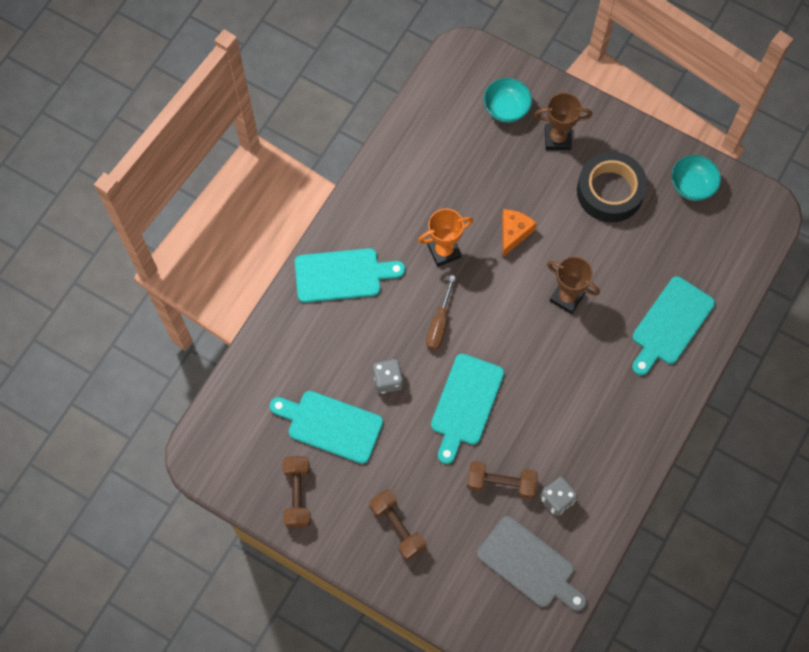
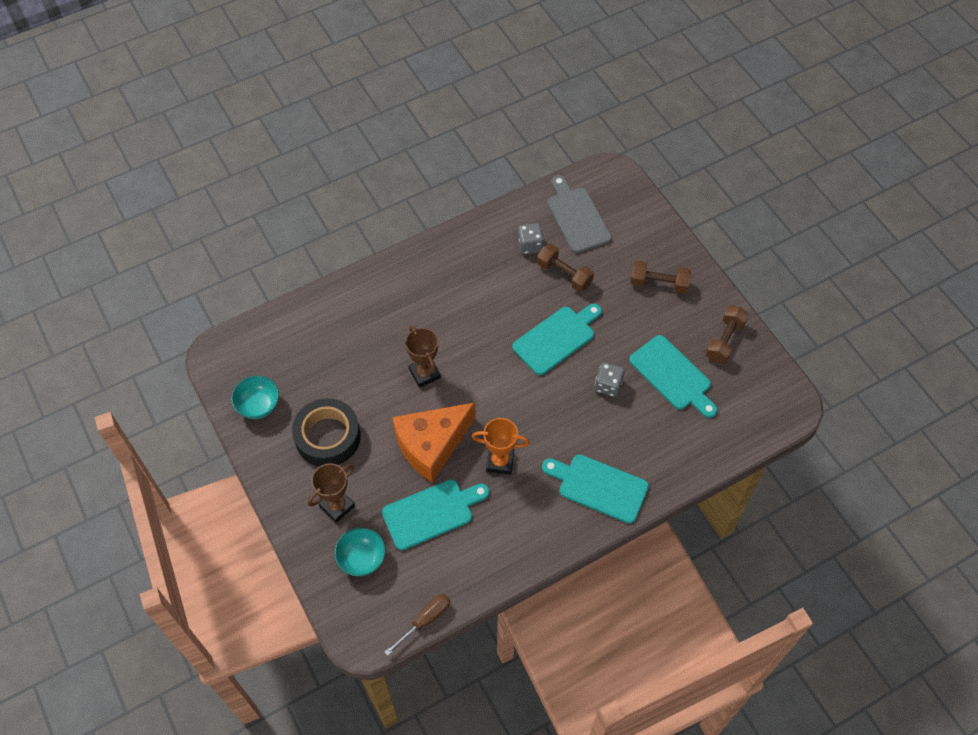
camera: 150 degrees left, 10 degrees down
brown dumbbell [369,489,426,560] -> brown dumbbell turned 75 degrees counterclockwise [630,261,691,294]
brown screwdriver [426,275,456,350] -> brown screwdriver moved to [384,594,450,656]
orange cheese [502,209,537,257] -> orange cheese [393,403,476,483], size x1.93
brown trophy [534,92,592,150] -> brown trophy turned 75 degrees counterclockwise [308,463,355,523]
turquoise cutting board [632,276,715,376] -> turquoise cutting board moved to [382,480,489,550]

